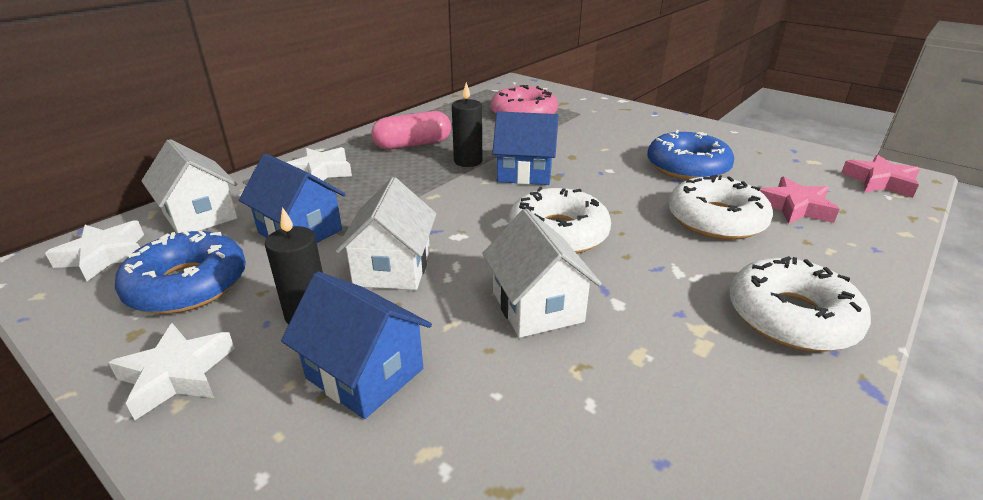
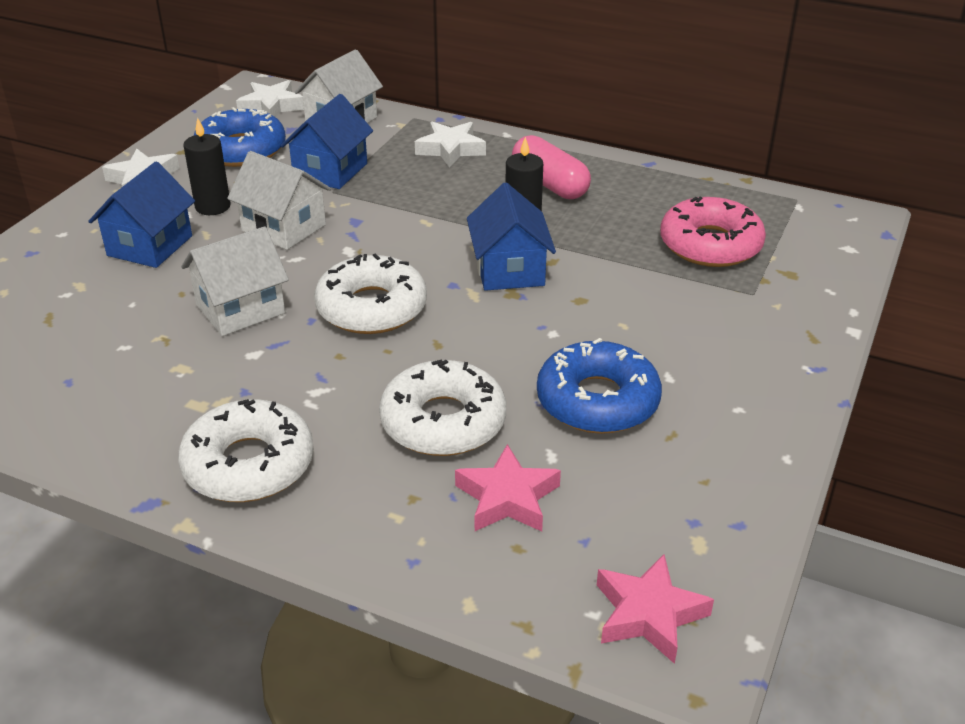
camera: 75 degrees right, 5 degrees up
white house [335,177,436,290] -> white house turned 45 degrees clockwise [227,151,331,250]

